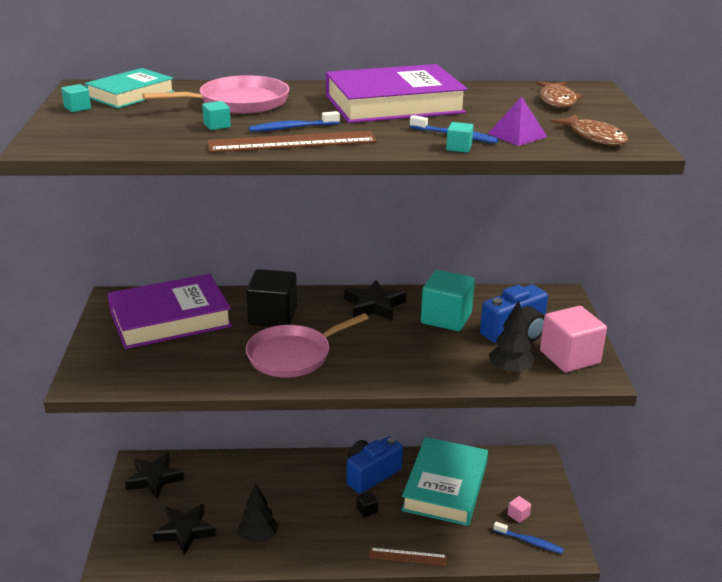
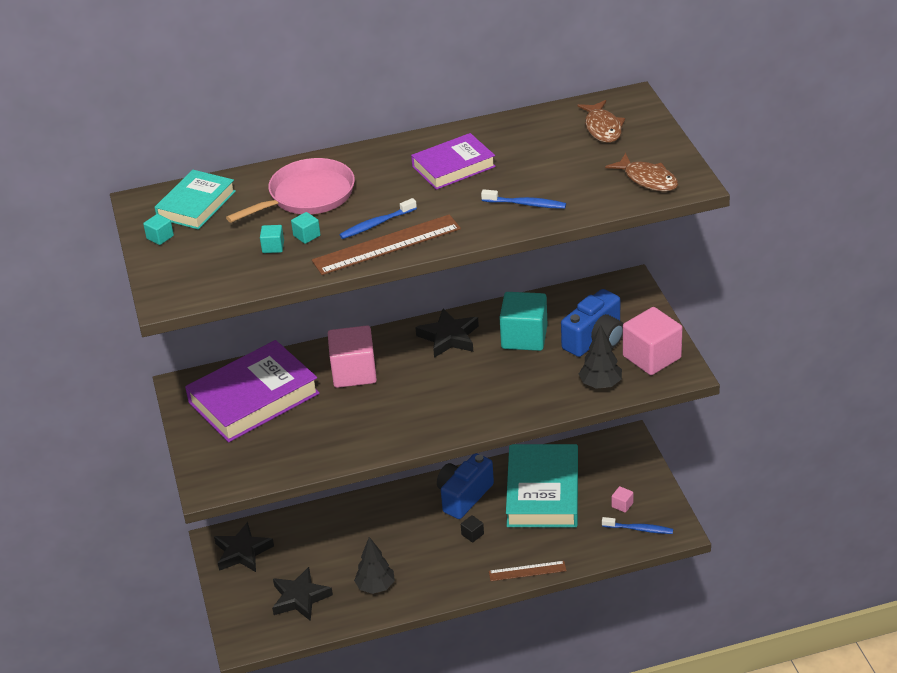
camera: 10 degrees left, 10 degrees up
black cube [246,269,297,327] -> pink cube [328,325,377,388]
pink pan [246,313,368,377] -> none
purple book [326,64,468,123] -> purple book [411,133,496,190], size x0.60
turquoise cube [446,122,474,153] -> turquoise cube moved to [260,225,284,253]
purple pyramid [488,96,547,146] -> none

